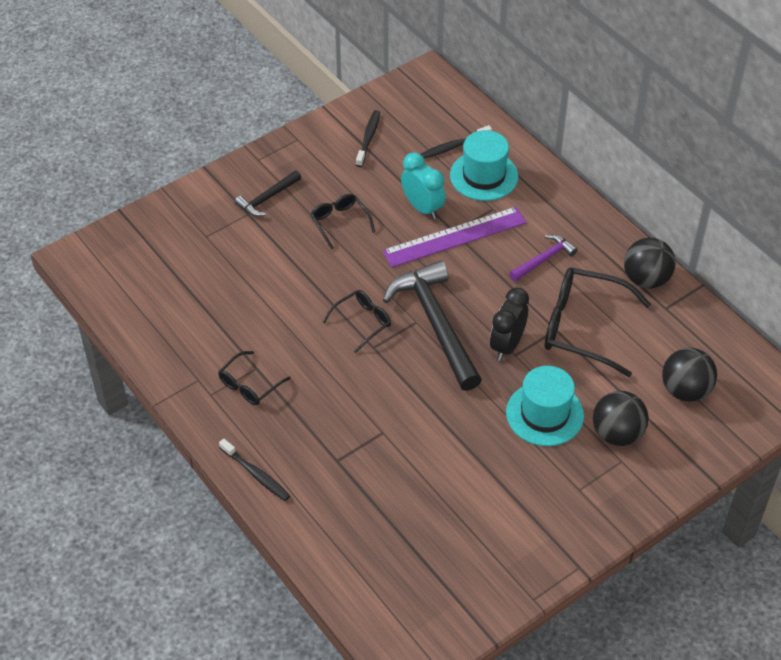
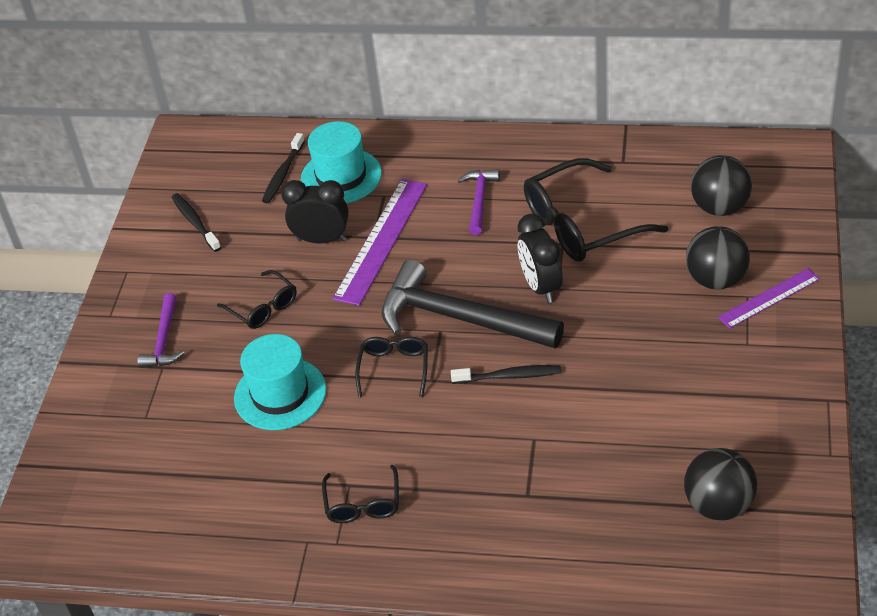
camera: 40 degrees left, 5 degrees down
black toothbrush [219,439,290,501] -> black toothbrush moved to [451,365,561,384]
black hammer [235,170,301,217] -> purple hammer [138,293,184,368]
black glasses [310,194,375,250] -> black glasses turned 150 degrees counterclockwise [217,270,297,329]
turquoise clock [401,152,446,219] -> black clock [281,180,349,244]
turquoise hat [506,366,584,446] -> turquoise hat moved to [234,334,326,430]
black ball [624,238,676,288] -> black ball moved to [684,448,757,520]
none -> purple ruler [718,268,820,329]

